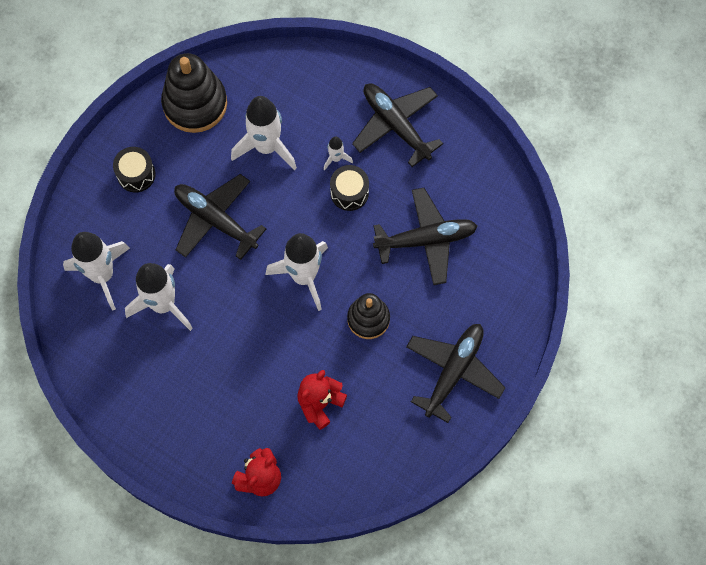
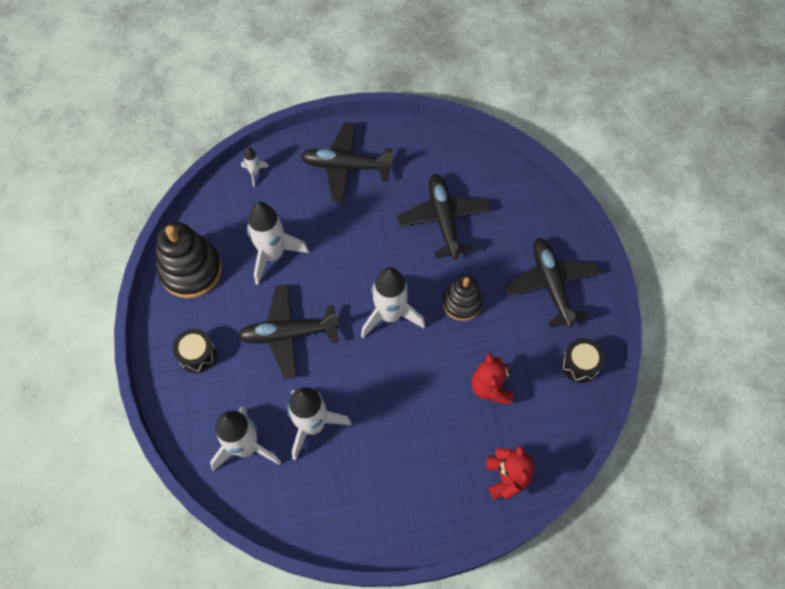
camera: 45 degrees left, 5 degrees down
white rocket [324,136,353,170] -> white rocket moved to [241,148,269,187]
black drum [330,165,369,211] -> black drum moved to [561,338,605,383]
black plane [373,188,478,285] -> black plane turned 45 degrees counterclockwise [397,174,491,259]

